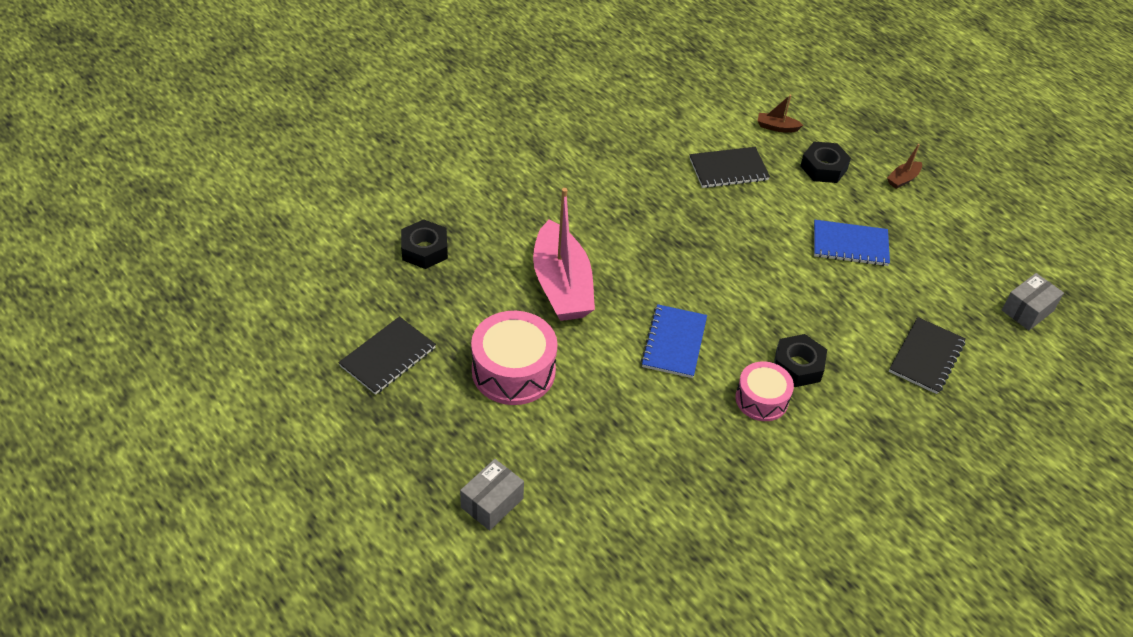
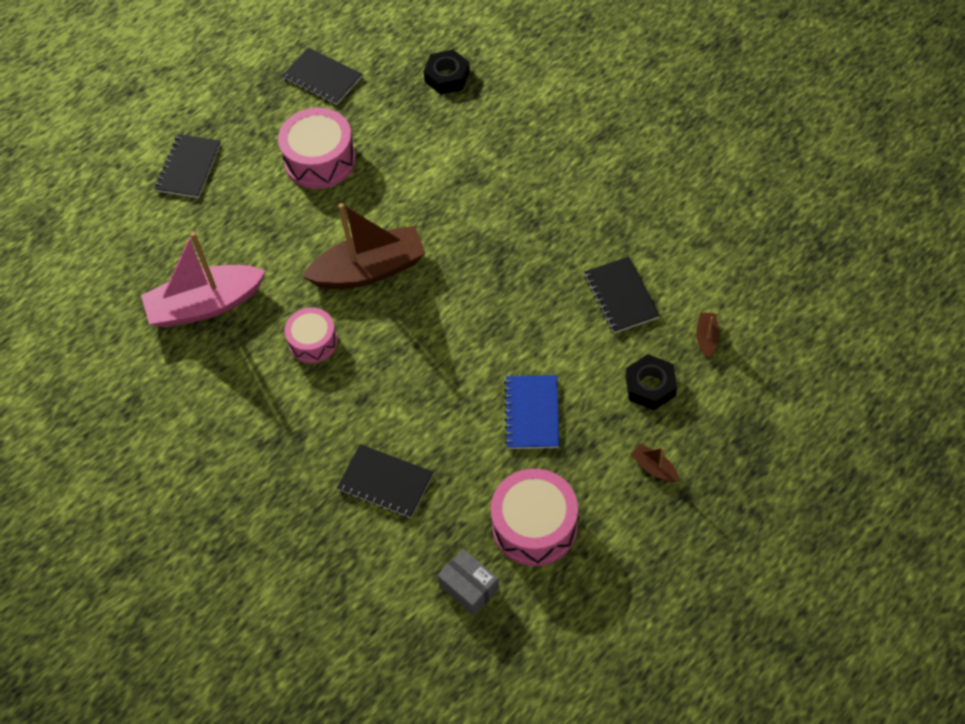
camera: 90 degrees right, 10 degrees up
grey box [460,459,524,531] -> black notebook [155,134,221,198]
pink boat [533,188,595,321] -> pink boat moved to [141,232,266,328]
blue notebook [641,304,707,378] -> brown boat [302,203,426,289]
black nut [774,334,827,387] -> none
none -> pink drum [491,469,578,566]

